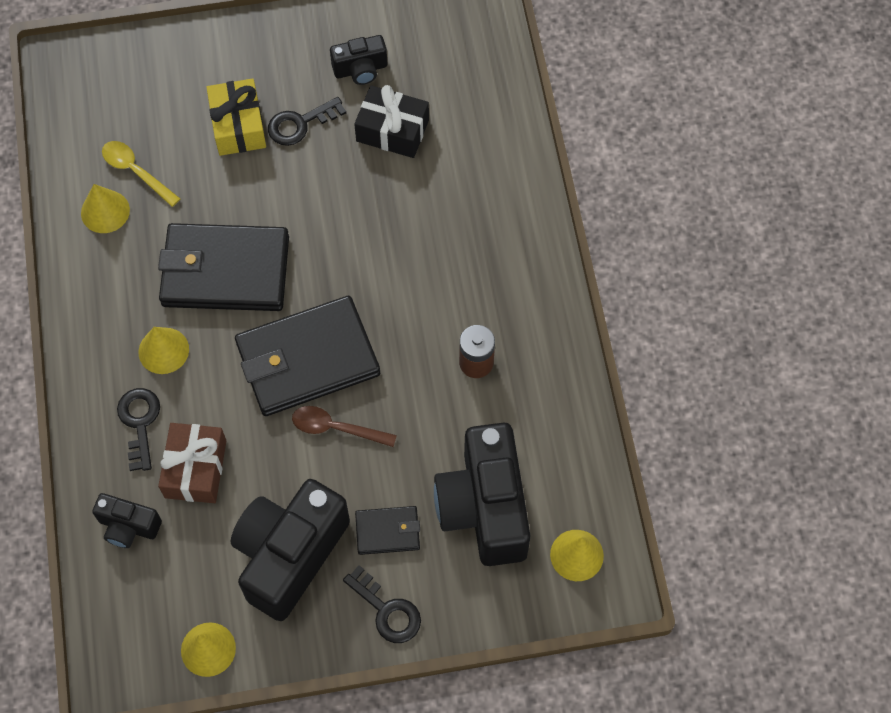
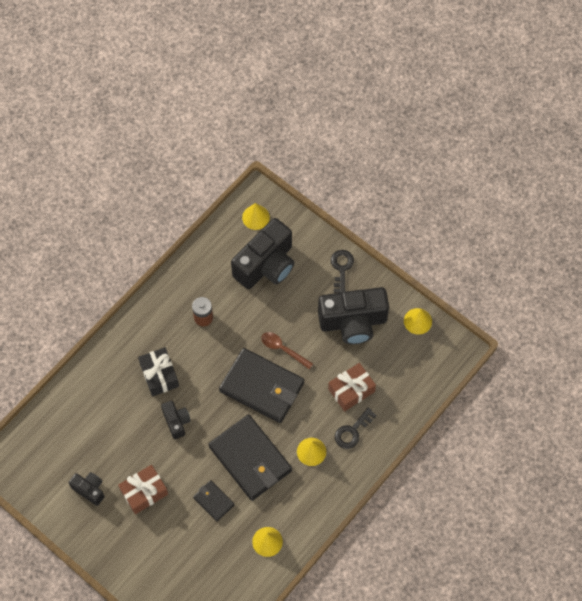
camera: 130 degrees left, 0 degrees up
black camera [92,493,162,548] -> black camera moved to [161,401,191,439]
yellow spoon [102,141,181,207] -> none
yellow gift [206,78,266,156] -> none
black key [268,97,346,146] -> brown gift [118,465,168,514]
brown spoon [292,406,397,447] -> brown spoon turned 150 degrees clockwise [262,332,313,369]
black gift [354,85,429,158] -> black gift moved to [138,347,179,396]
black wallet [355,506,420,555] -> black wallet moved to [193,480,234,522]

